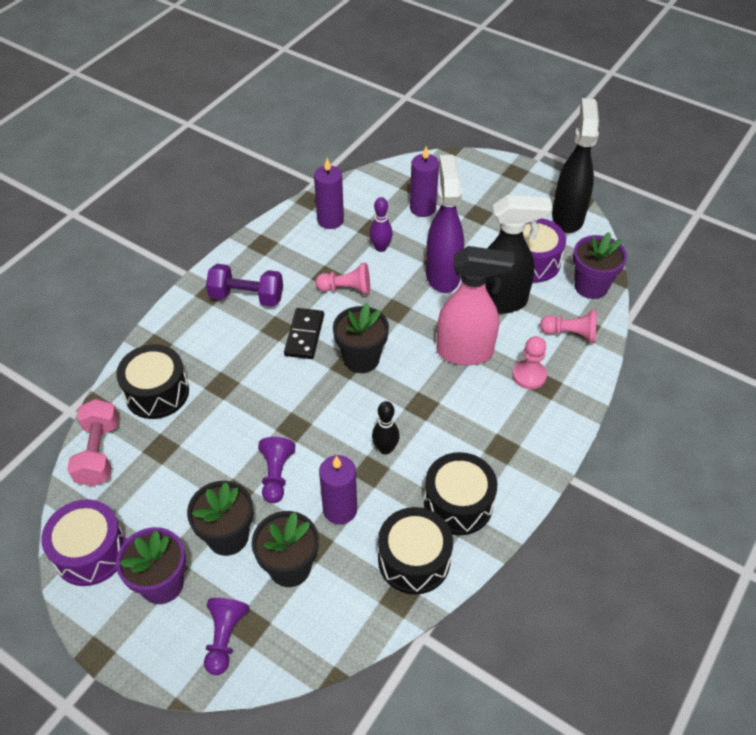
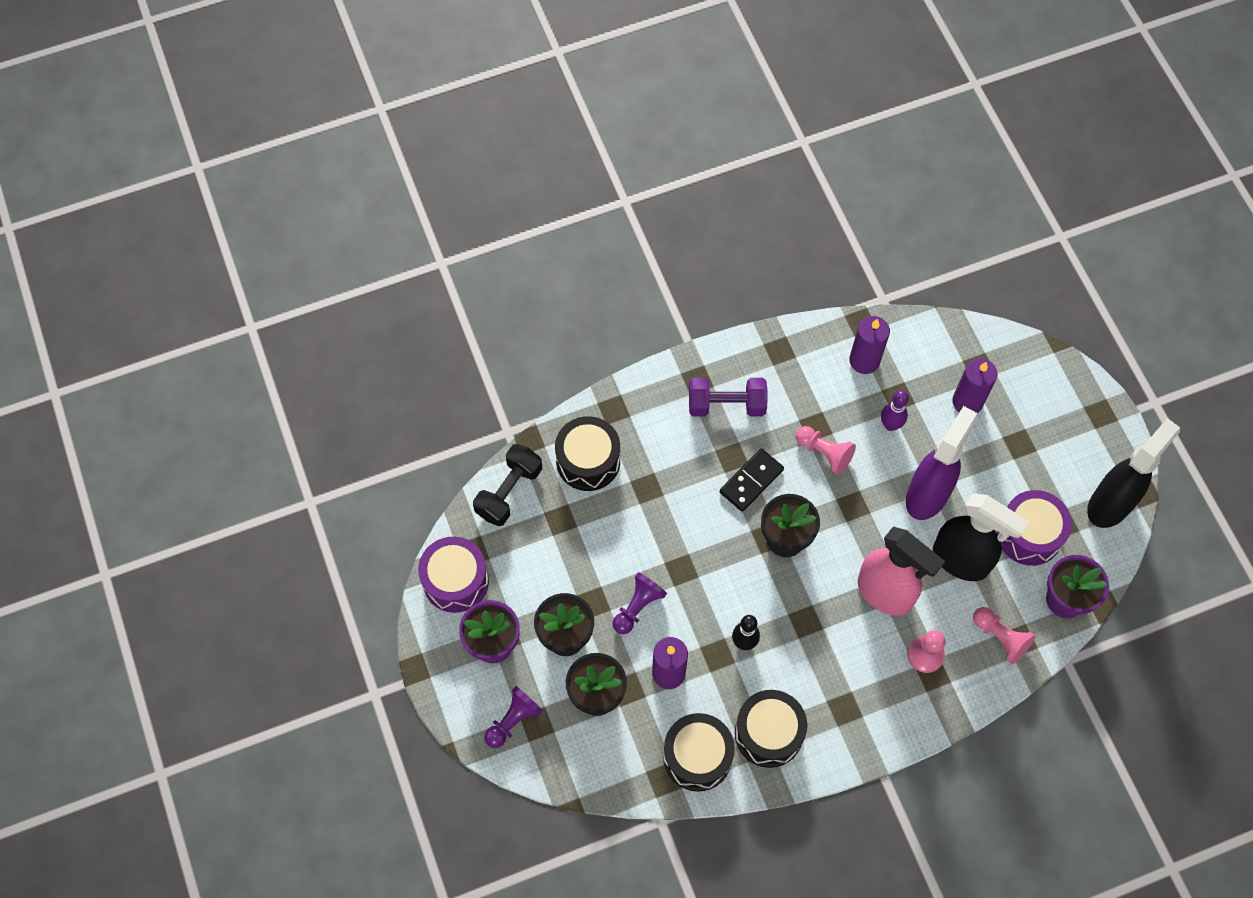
camera: 35 degrees right, 15 degrees up
pink dumbbell [67,399,119,486] -> black dumbbell [473,444,542,526]
purple dumbbell [206,264,283,307] -> purple dumbbell turned 45 degrees counterclockwise [689,378,768,417]

